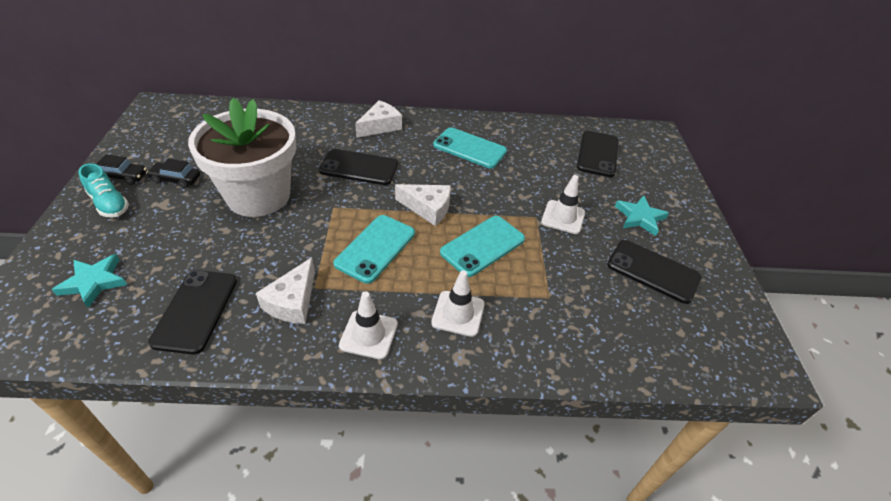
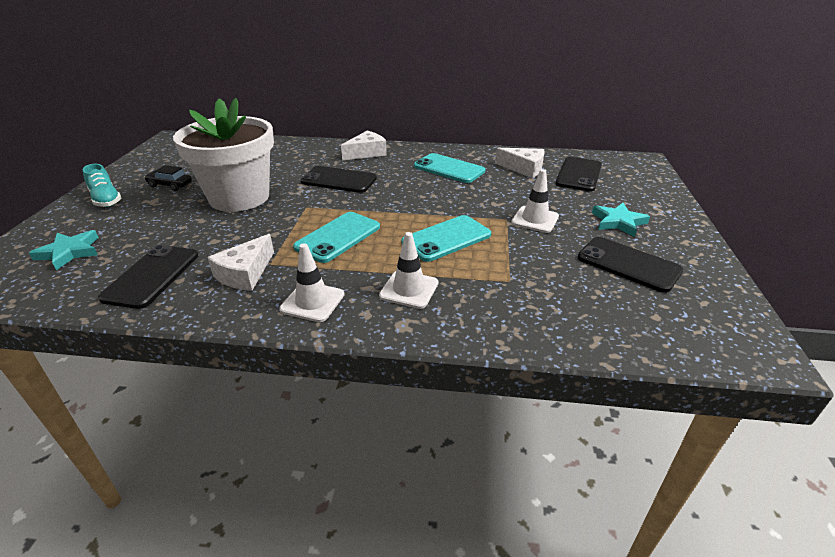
camera: 10 degrees right, 10 degrees down
black car [96,154,147,185] -> none
white cheese [395,184,451,226] -> white cheese moved to [495,148,544,178]

